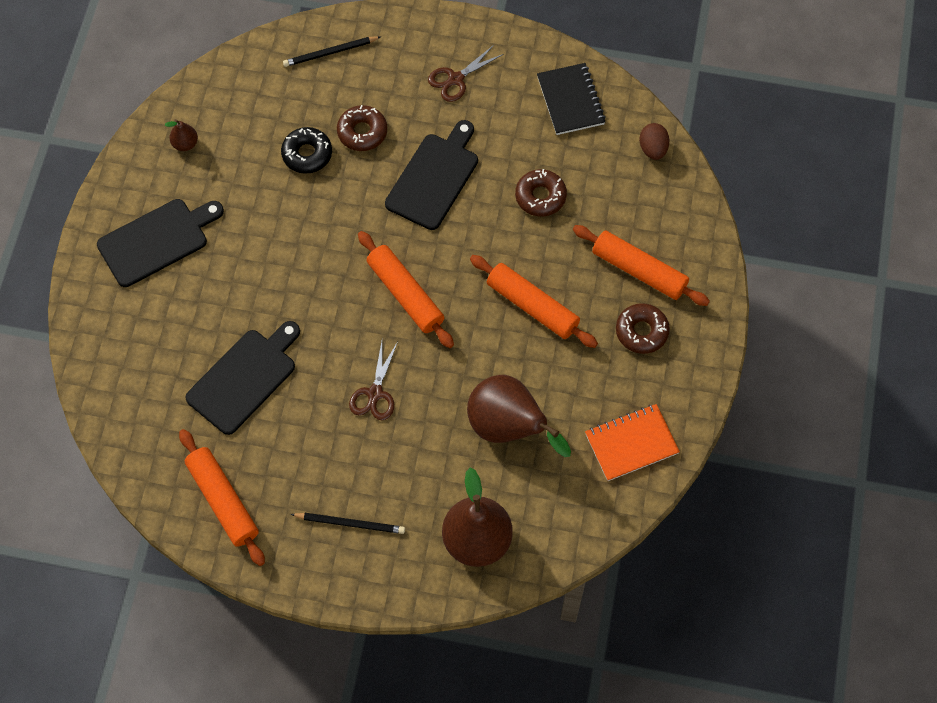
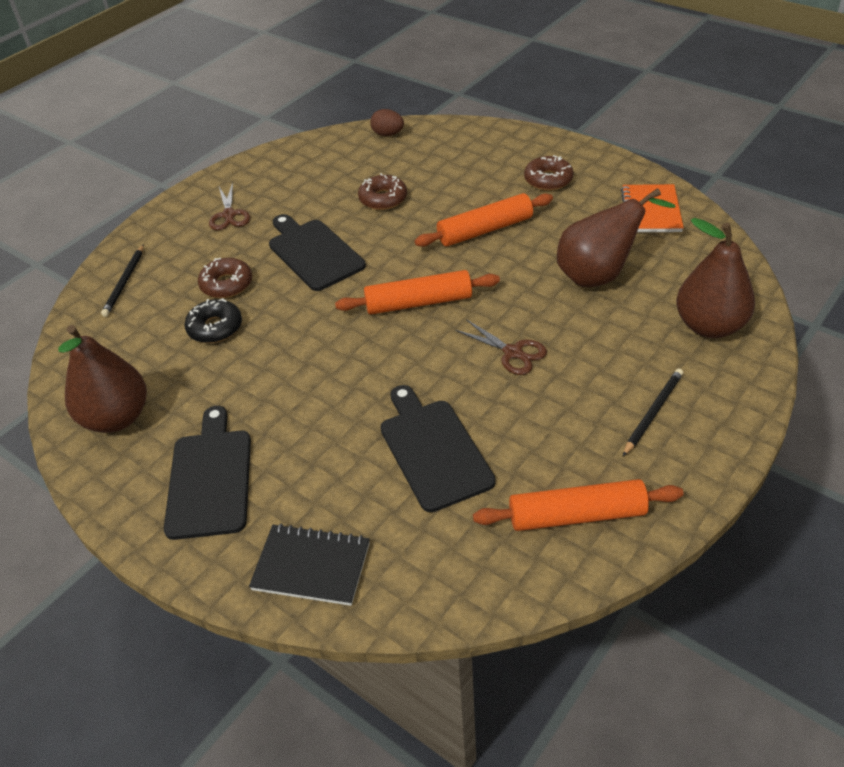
camera: 60 degrees left, 20 degrees down
brown pear [165,119,198,151] -> brown pear [59,325,147,433], size x2.25
black notebook [537,63,606,135] -> black notebook moved to [249,524,370,606]
orange rolling pin [573,225,710,306] -> none

